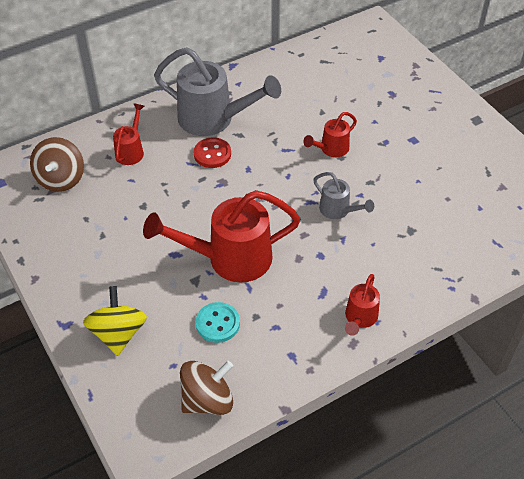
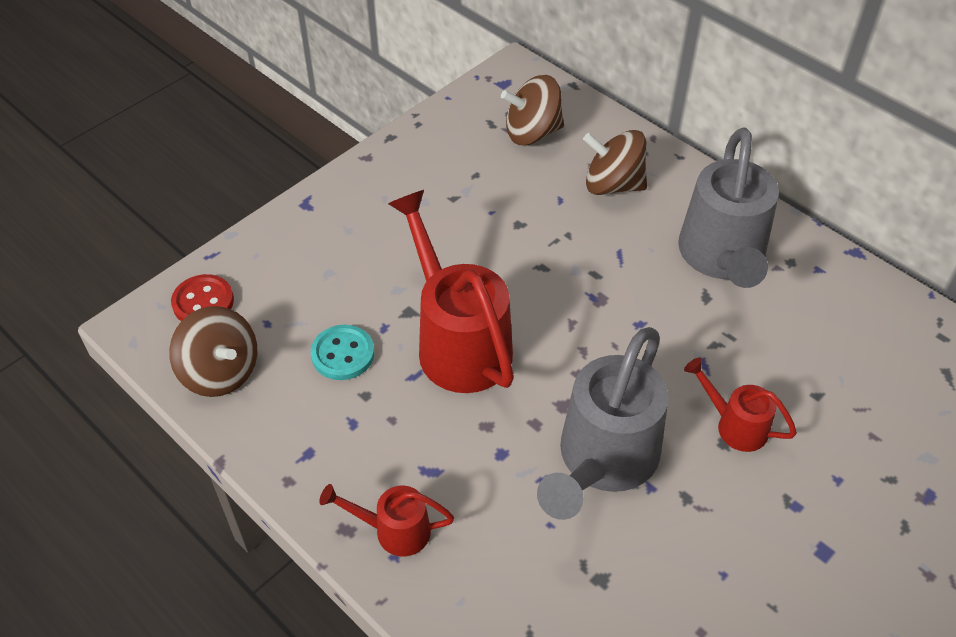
camera: 75 degrees right, 0 degrees up
yellow spinning top [83,286,147,356] -> none
red watering can [113,103,144,165] -> brown spinning top [583,130,647,195]
red button [193,137,231,168] -> red button moved to [171,274,234,321]
grey watering can [313,172,374,219] -> grey watering can [537,327,668,520], size x1.98

